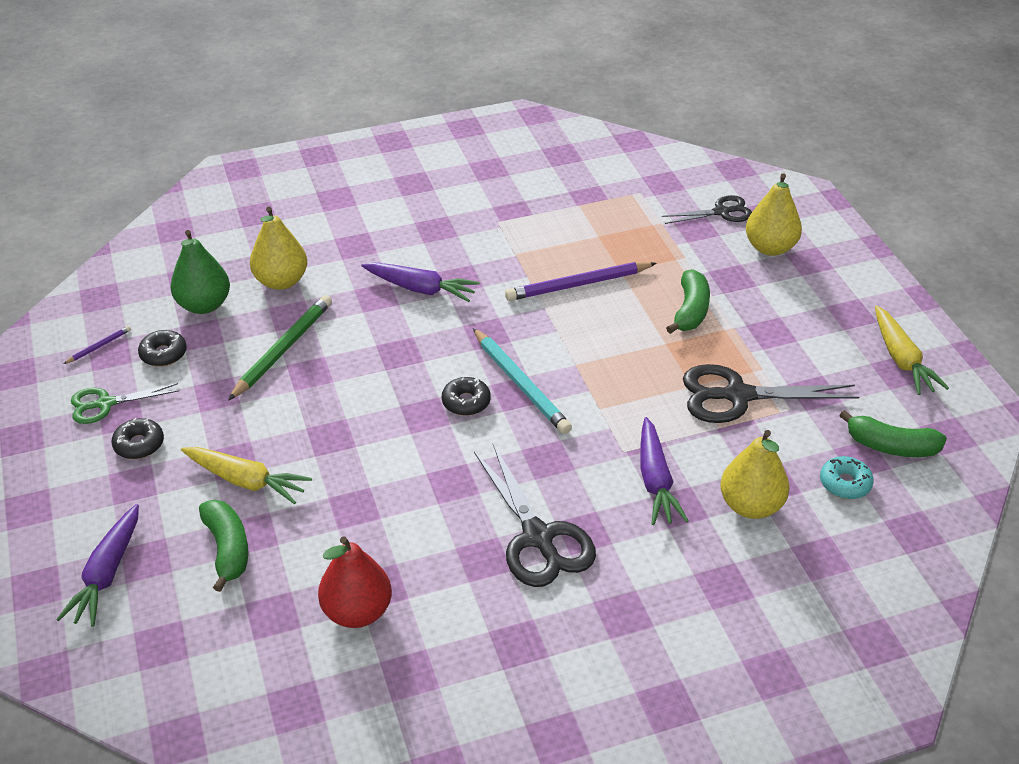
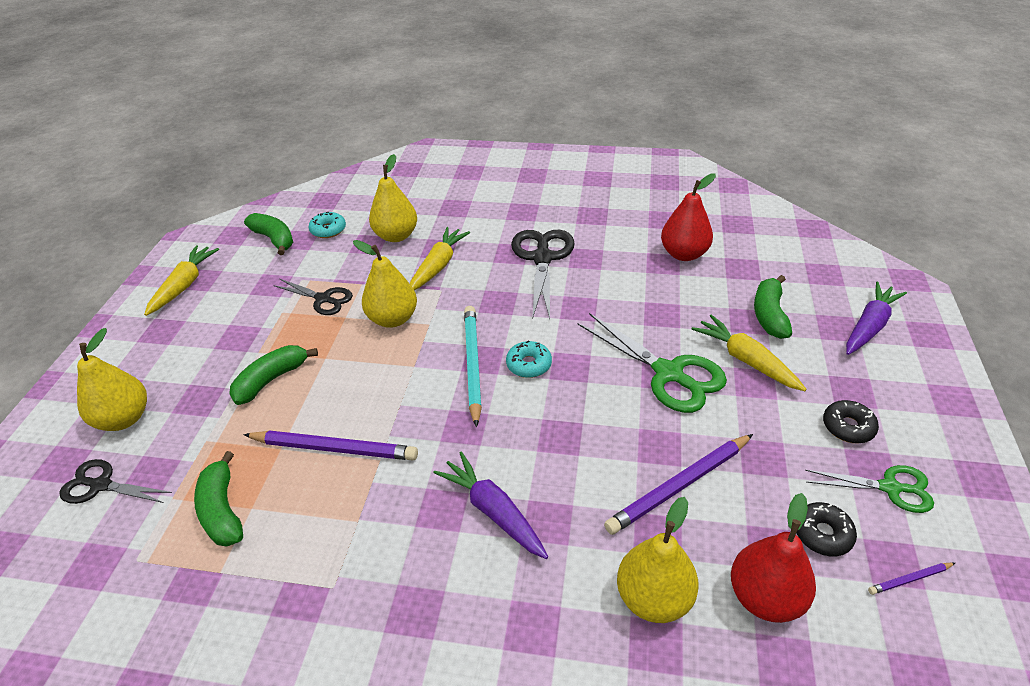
camera: 150 degrees left, 0 degrees up
green pear [170,230,230,314] -> red pear [731,493,816,623]
green pencil [228,295,332,401] -> purple pencil [604,434,753,535]
black donut [442,377,491,416] -> turquoise donut [506,340,552,378]
purple carrot [640,417,689,525] -> yellow carrot [410,227,470,290]
black scissors [683,364,859,423] -> black scissors [273,279,353,315], size x0.61
none -> green banana [194,451,243,547]
none -> yellow pear [353,240,417,328]
none -> green scissors [577,313,727,413]

